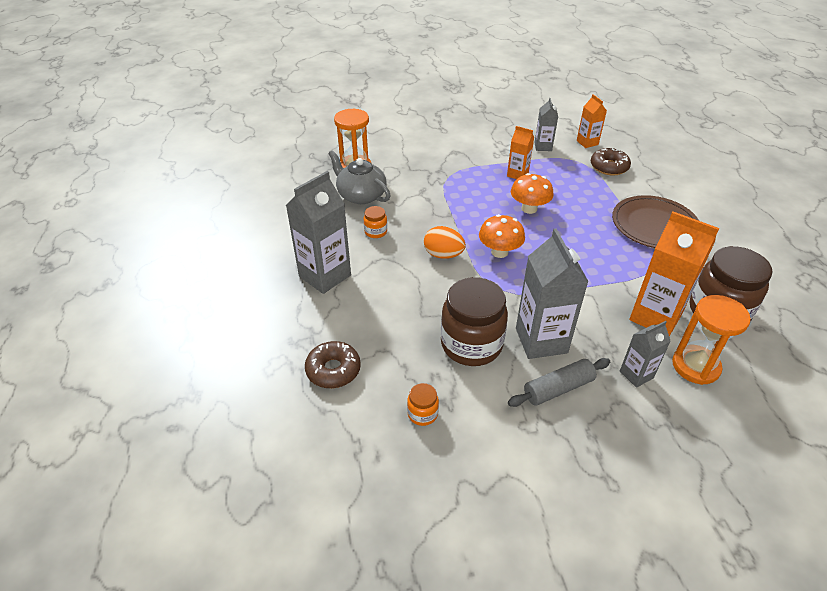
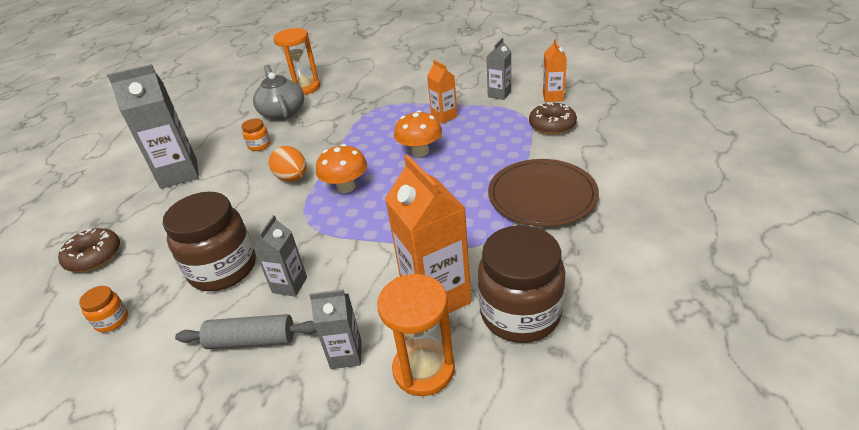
camera: 30 degrees right, 5 degrees down
grey carton [516,229,589,359] -> grey carton [253,215,307,297], size x0.55

